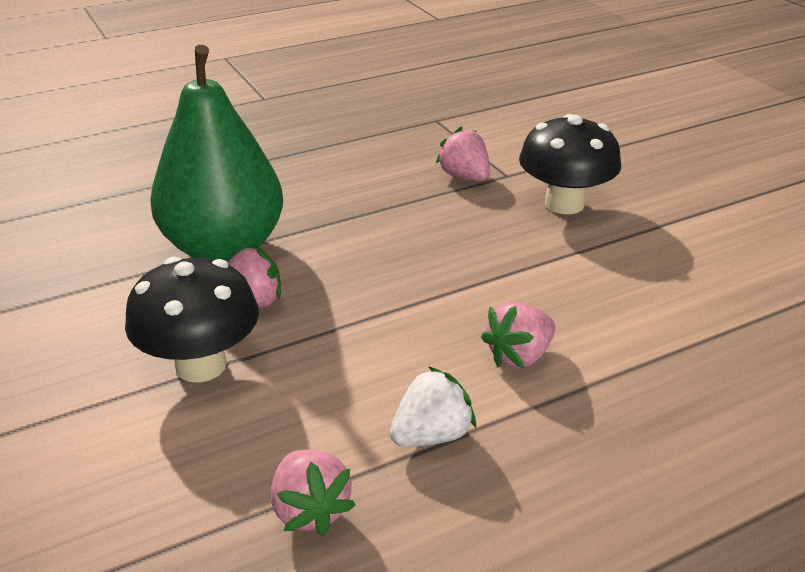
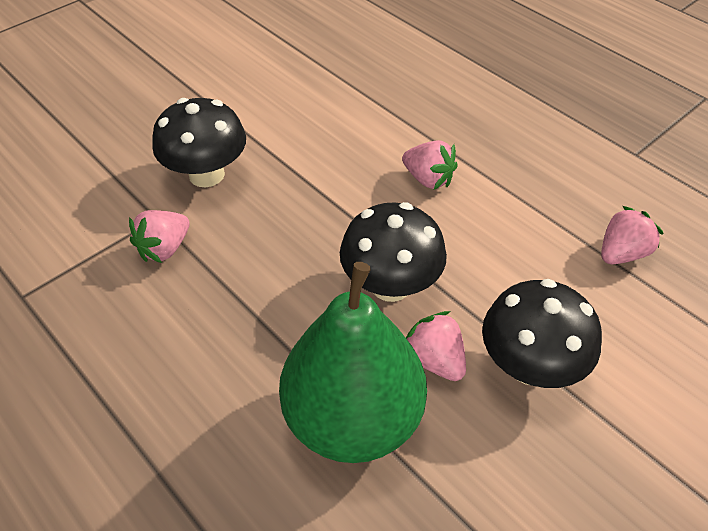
camera: 105 degrees left, 15 degrees up
white strawberry [390,366,476,447] -> none
none -> black mushroom [340,202,447,302]

